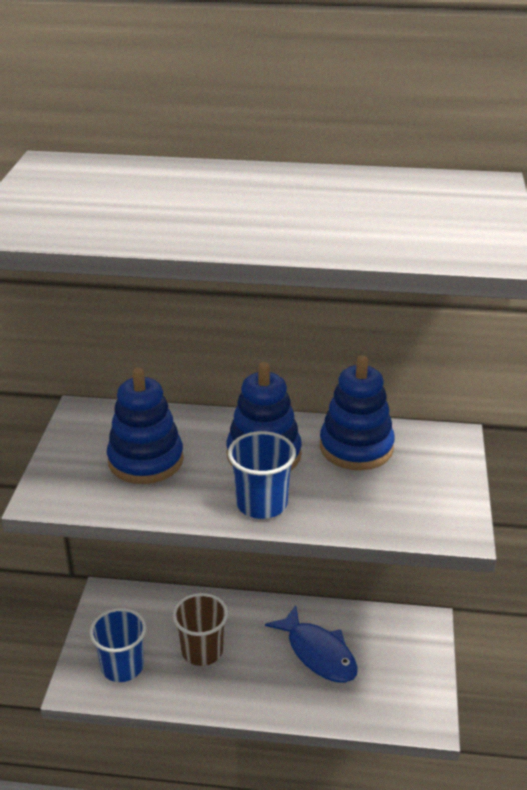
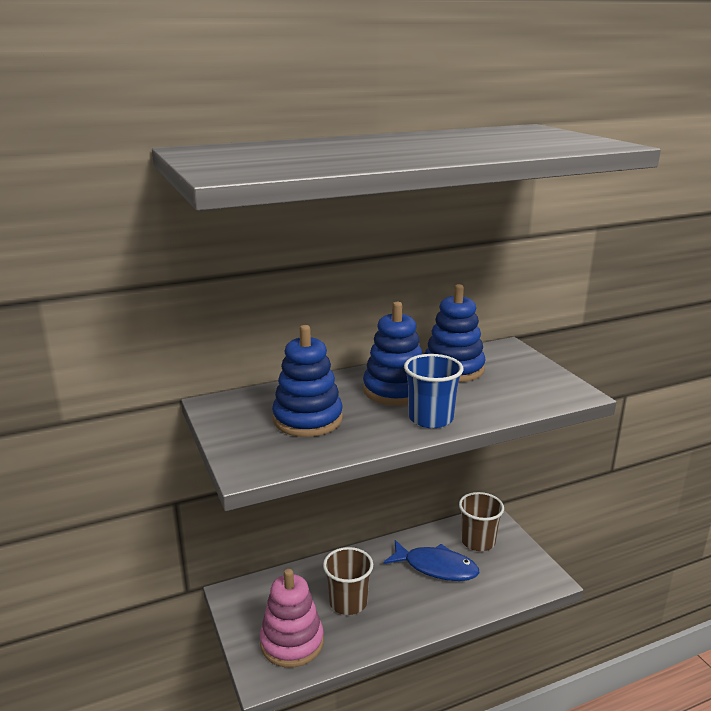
camera: 30 degrees left, 10 degrees down
blue cup [90,608,146,682] -> pink stacking toy [260,569,324,668]
none -> brown cup [459,492,504,551]

